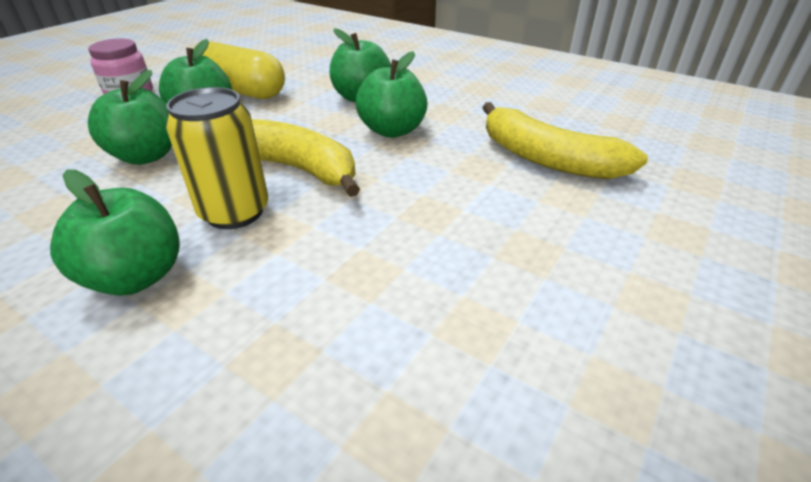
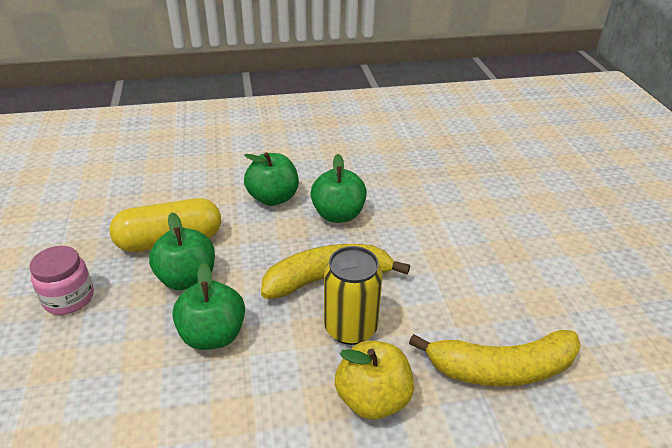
camera: 45 degrees left, 0 degrees up
green apple [50,169,180,296] -> yellow apple [335,340,414,420]
yellow banana [482,102,648,179] -> yellow banana moved to [409,330,581,386]

